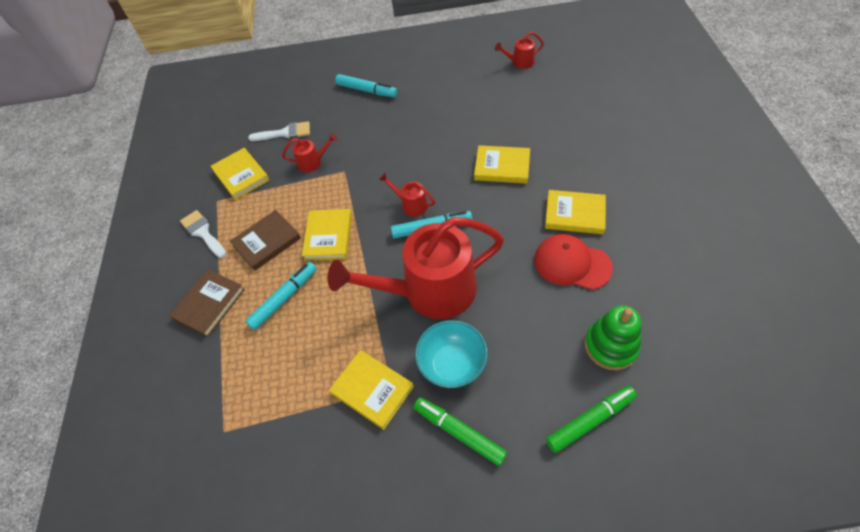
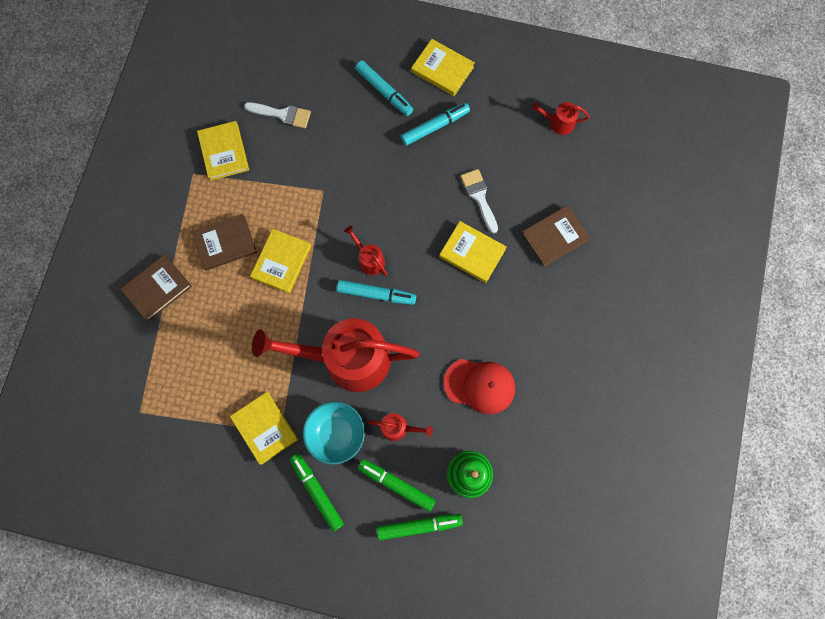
camera: 15 degrees right, 20 degrees up
white brush [180,210,226,258] -> white brush moved to [460,169,498,233]
turquoise marker [245,262,317,330] -> turquoise marker moved to [401,103,470,146]
red watering can [282,133,337,172] -> red watering can moved to [368,413,433,441]
red cap [534,234,613,290] -> red cap turned 150 degrees clockwise [444,359,515,414]
yellow book [545,190,606,234] -> yellow book moved to [411,39,475,96]
none -> green marker [358,459,436,512]
none -> brown book [522,205,591,267]

